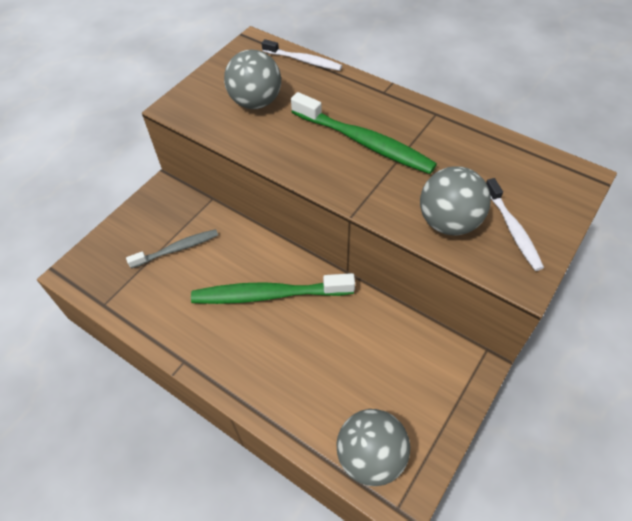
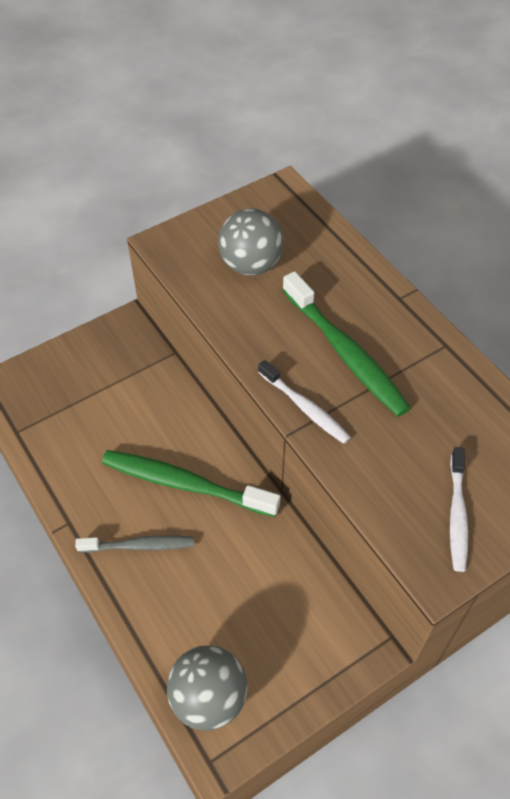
camera: 20 degrees right, 0 degrees up
grey toothbrush [126,229,218,269] -> grey toothbrush moved to [75,535,194,553]
white toothbrush [262,39,342,71] -> white toothbrush moved to [258,360,351,444]
grey ball [420,166,491,236] -> none

